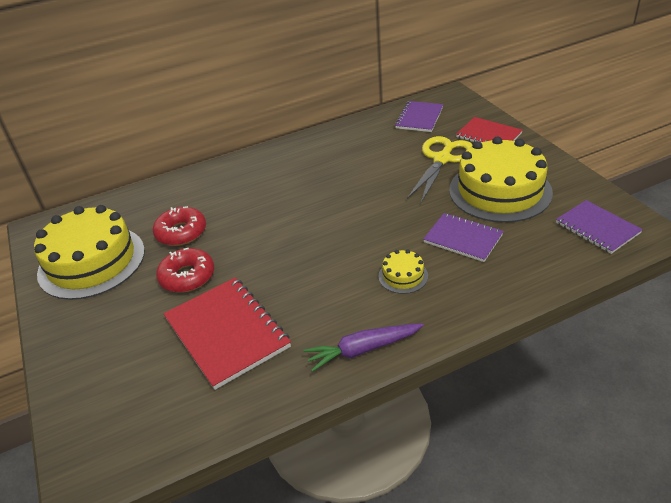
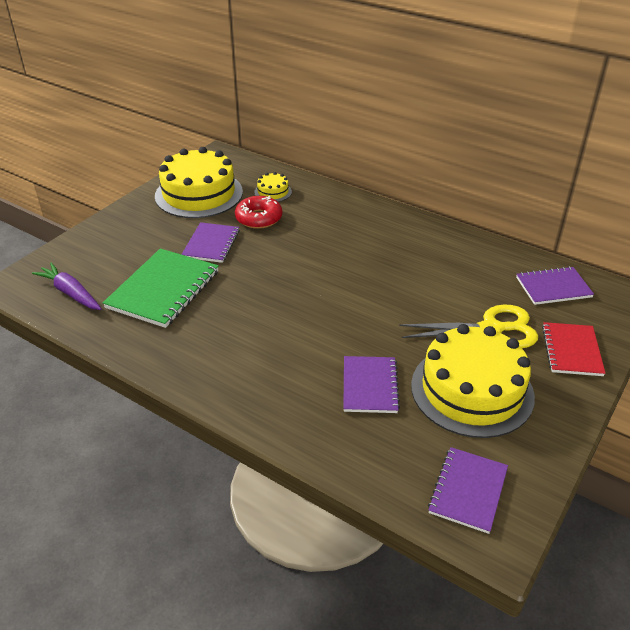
camera: 55 degrees right, 0 degrees up
red donut [156,248,214,292] -> purple notebook [181,222,240,263]
red notebook [163,277,291,390] -> green notebook [103,248,219,328]
purple carrot [304,323,424,372] -> purple carrot moved to [32,263,102,310]
yellow cake [378,249,428,294] -> yellow cake moved to [254,172,292,202]

